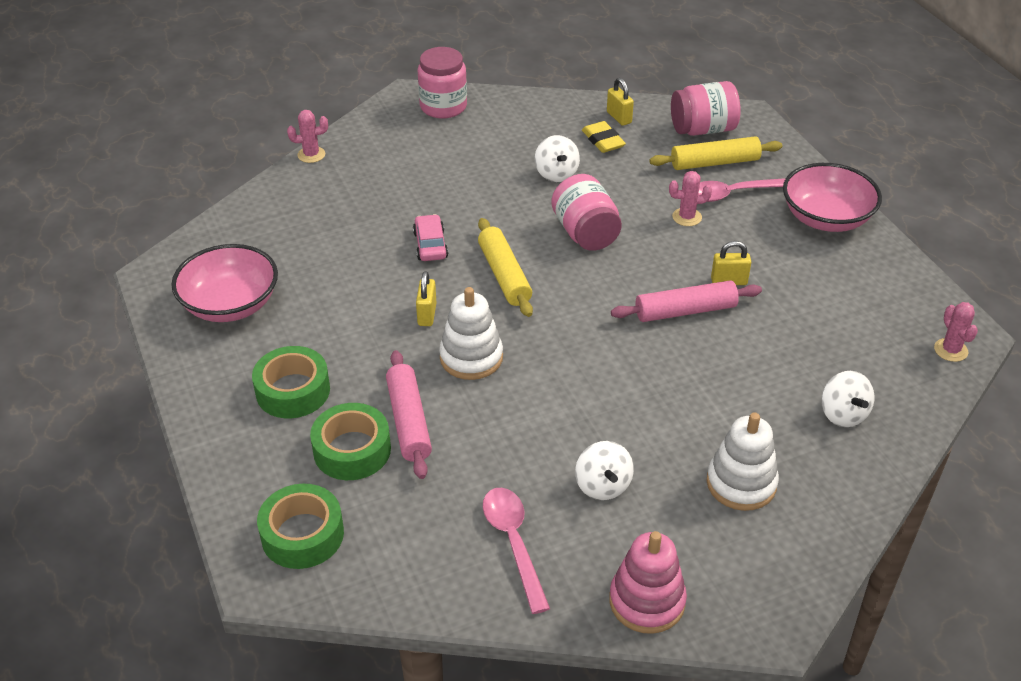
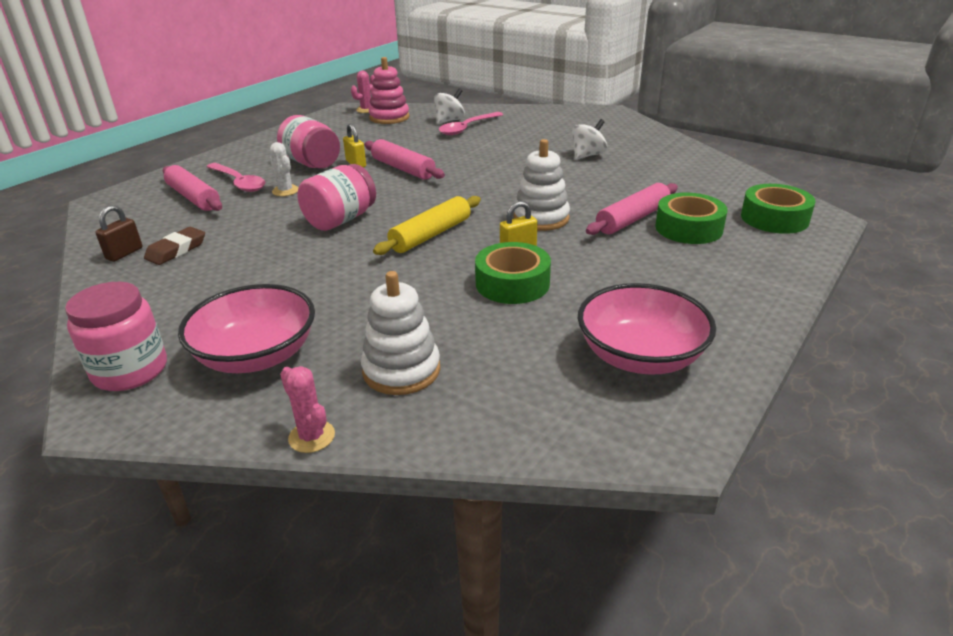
camera: 120 degrees left, 10 degrees down
green tape [252,346,330,418] -> green tape moved to [475,242,551,304]
pink car [413,214,448,261] -> none
pink spoon [483,488,550,614] -> pink spoon moved to [439,112,503,135]
white spinning top [535,135,580,182] -> none
yellow eraser [582,121,626,153] -> brown eraser [144,227,205,265]
yellow padlock [607,78,634,126] -> brown padlock [95,205,143,262]
pink stacking toy [609,531,687,634] -> pink stacking toy moved to [369,57,410,124]
yellow rolling pin [649,136,782,170] -> pink rolling pin [163,165,222,211]
pink cactus [669,171,712,226] -> white cactus [270,142,298,196]
pink jar [671,81,741,136] -> pink jar moved to [277,115,340,168]
white stacking toy [706,412,779,511] -> white stacking toy moved to [361,271,440,395]
pink bowl [783,163,882,232] -> pink bowl moved to [178,284,315,373]

